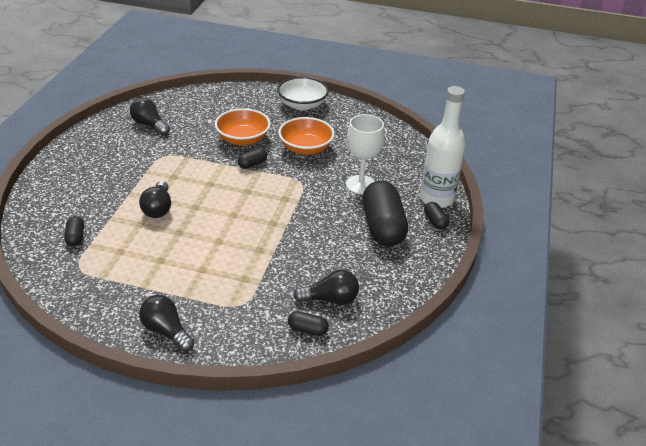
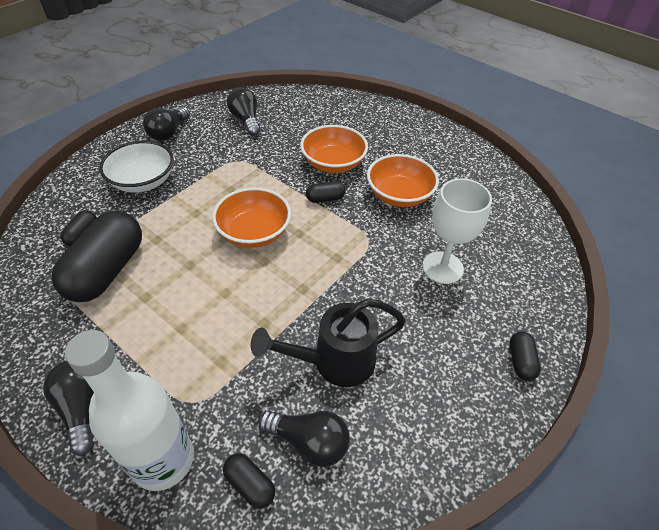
camera: 25 degrees right, 10 degrees up
black light bulb [139,181,171,218] -> black light bulb moved to [143,107,190,141]
white bowl [277,77,329,111] -> white bowl moved to [99,141,174,193]
black capsule [362,181,408,247] -> black capsule moved to [51,211,142,302]
white bottle [420,86,465,208] -> white bottle moved to [65,330,194,491]
none -> orange bowl [212,187,291,248]
none -> black watering can [251,298,406,387]

